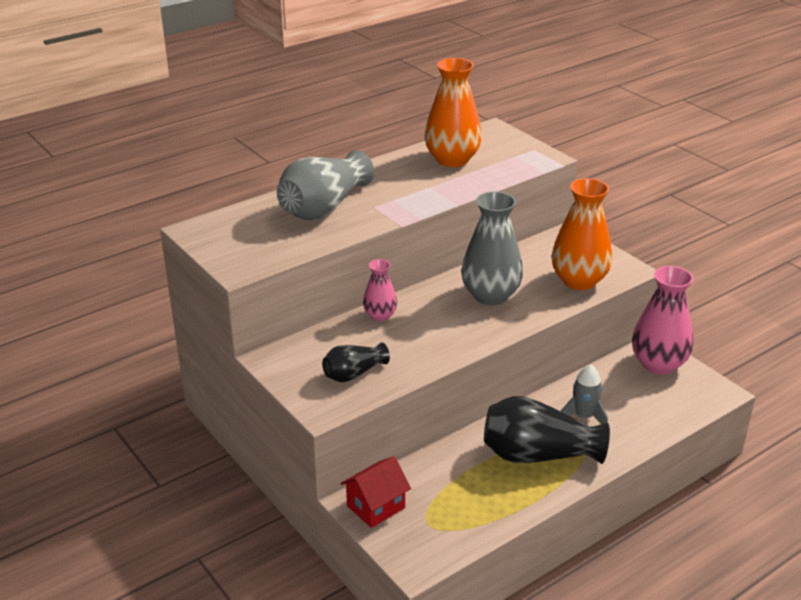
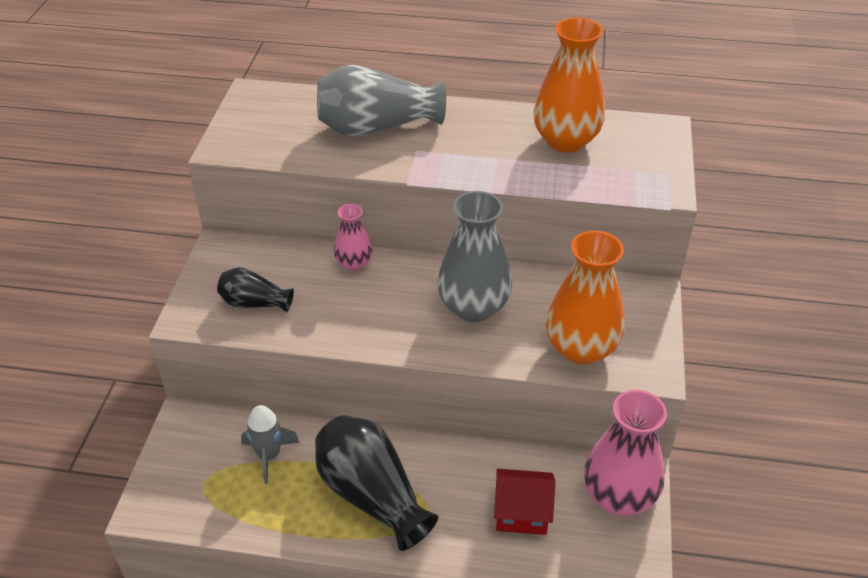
camera: 45 degrees right, 10 degrees up
red house [340,456,411,528] -> red house moved to [494,469,555,535]
grey rocket [561,364,608,424] -> grey rocket moved to [241,405,300,484]

